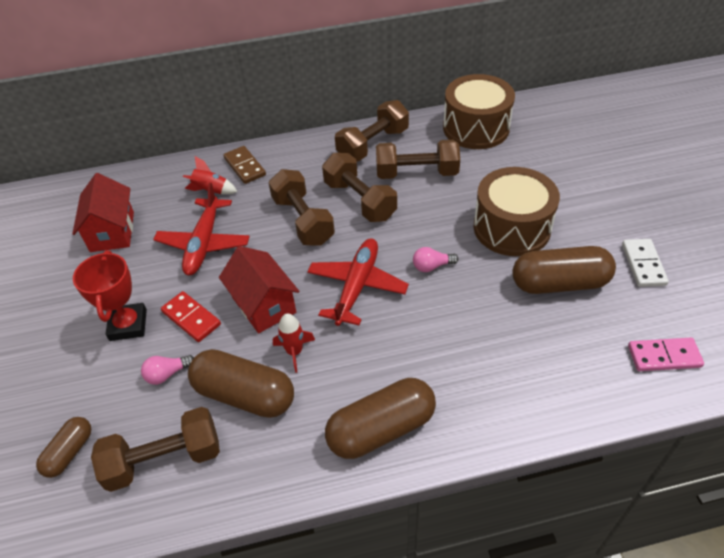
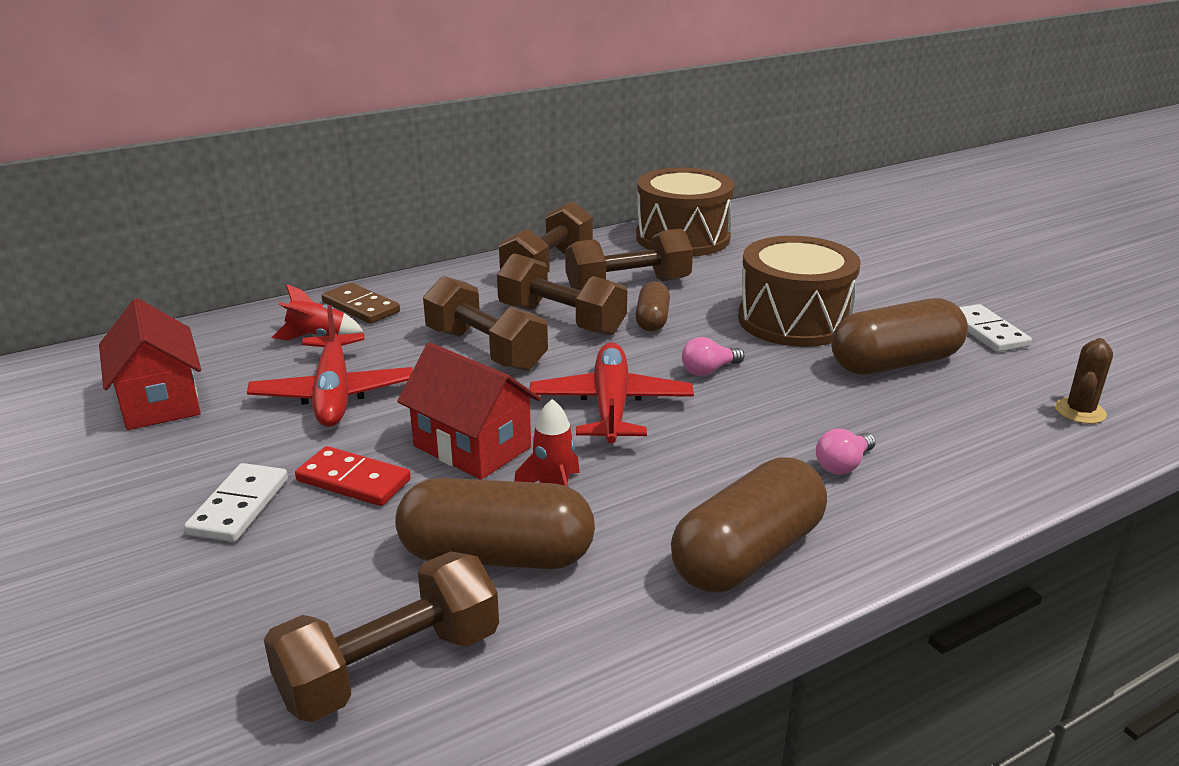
camera: 20 degrees left, 20 degrees down
brown capsule [36,417,91,478] -> brown capsule moved to [635,281,670,332]
red trophy [73,250,147,341] -> white domino [184,463,288,542]
pink light bulb [141,355,194,385] -> pink light bulb moved to [816,429,876,475]
pink domino [628,338,704,371] -> brown cactus [1055,338,1113,424]

